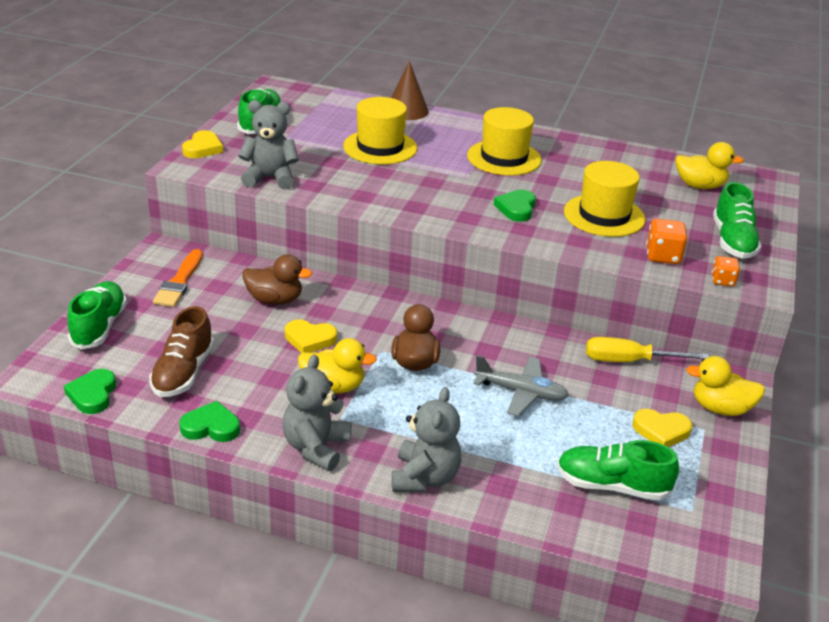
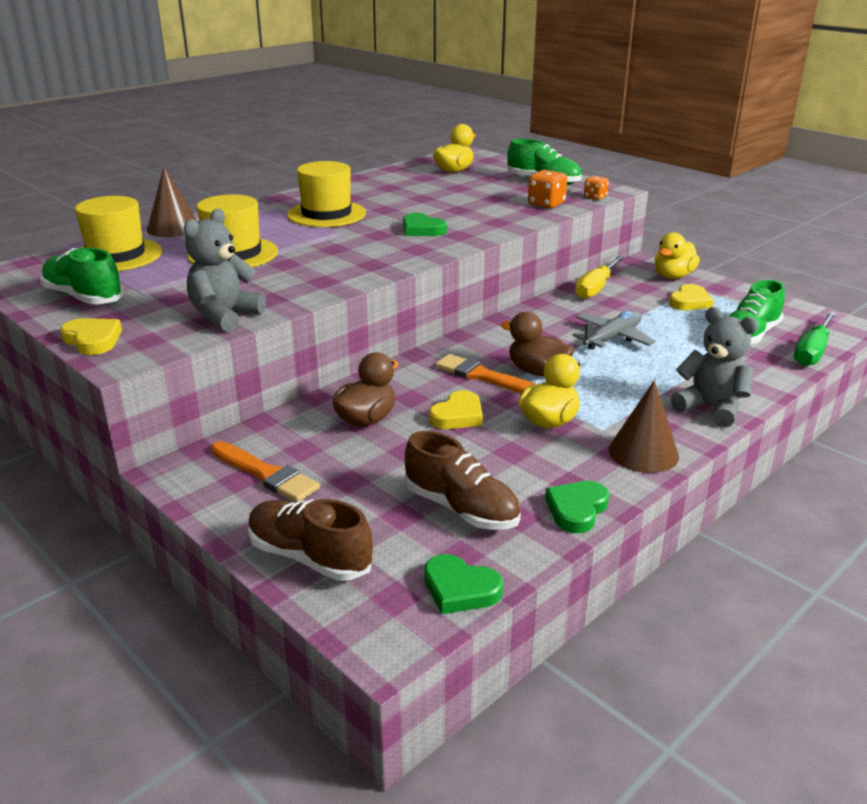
camera: 60 degrees left, 5 degrees down
green shoe [68,281,127,349] -> brown shoe [248,499,373,581]
grey teddy bear [283,355,351,471] -> brown cone [609,380,679,473]
yellow hat [564,161,646,237] -> yellow hat moved to [75,196,162,271]
none -> orange brush [435,354,537,394]
none -> green screwdriver [794,311,837,366]

